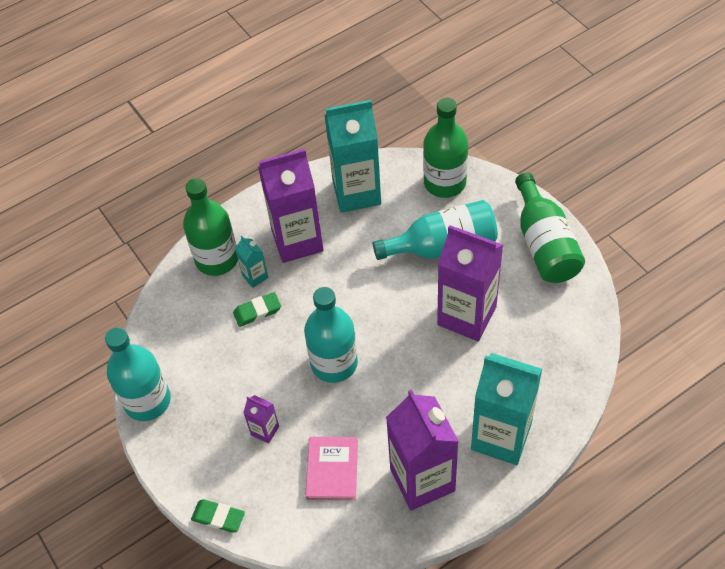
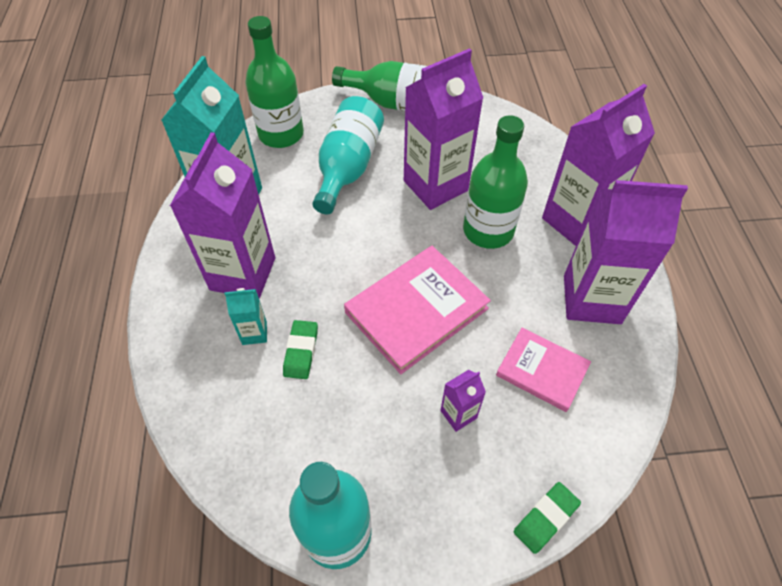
camera: 65 degrees left, 0 degrees up
green bottle [183,178,238,276] -> green bottle moved to [463,115,528,249]
turquoise bottle [304,287,358,383] -> pink book [344,246,491,374]
turquoise carton [471,353,542,465] -> purple carton [542,84,655,246]

